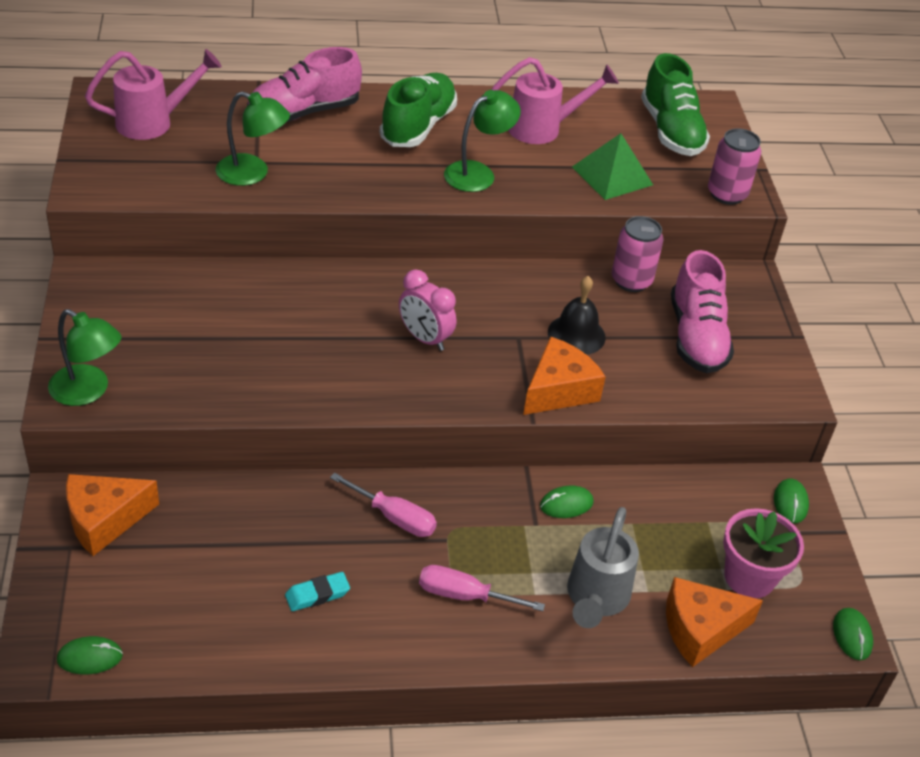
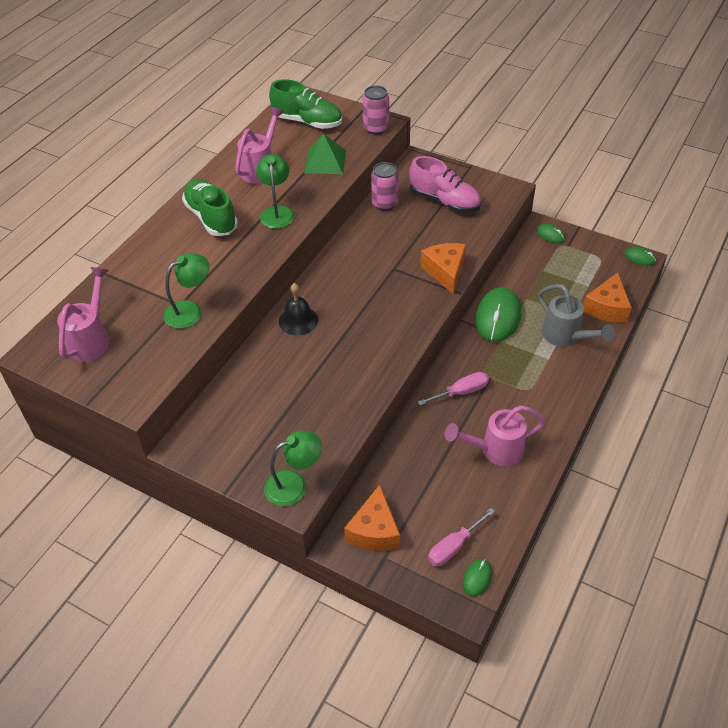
camera: 50 degrees left, 5 degrees up
pink shoe [247,47,362,122] -> none
turquoise eraser [285,572,350,611] -> pink watering can [445,405,546,466]
pink clock [399,269,456,351] -> none
pink screwdriver [419,565,545,611] -> pink screwdriver moved to [428,508,495,566]
green mouse [540,486,594,518] -> green mouse [475,287,521,342], size x2.10
black bell [548,276,606,355] -> black bell moved to [279,283,318,336]
pink flower pot [723,508,804,598] -> none

